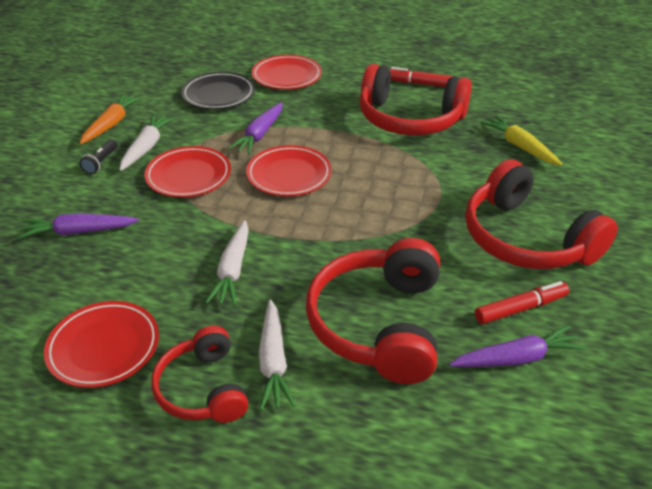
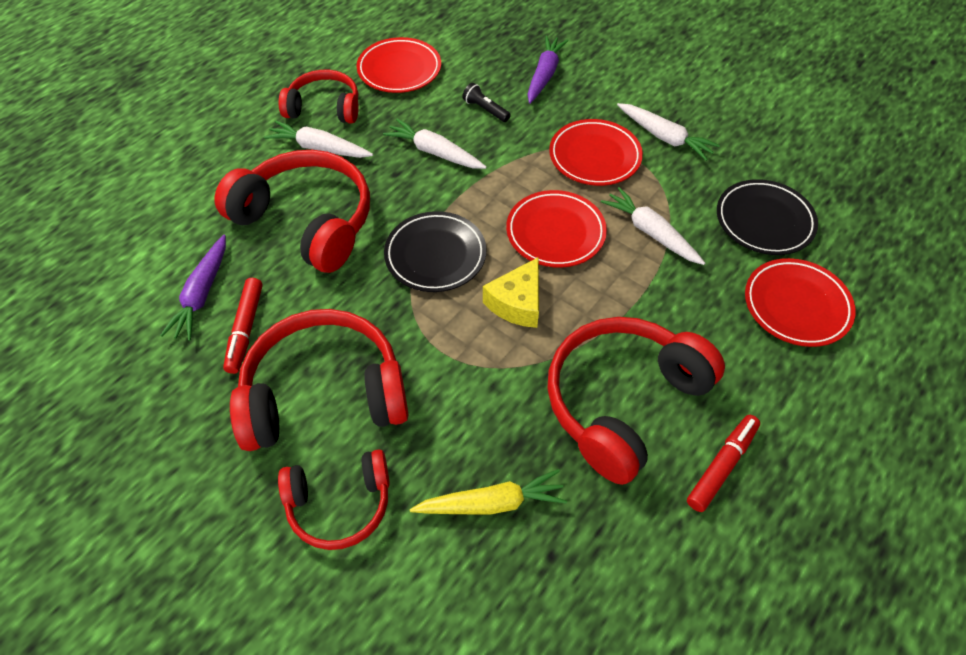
camera: 115 degrees right, 15 degrees up
orange carrot [79,93,142,145] -> none
black flashlight [80,140,117,174] -> black flashlight moved to [462,83,511,122]
purple carrot [228,102,283,154] -> white carrot [601,187,705,265]
none -> red headphones [278,449,390,550]
none -> black plate [384,211,486,292]
none -> yellow cheese [483,257,539,328]

